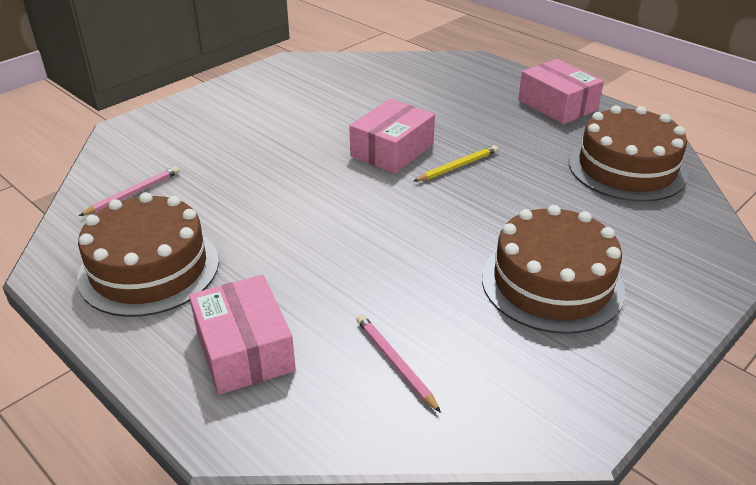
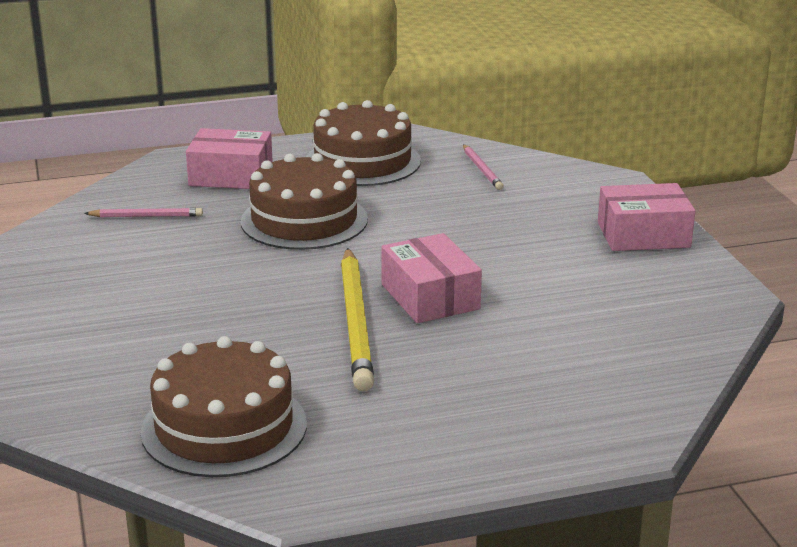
camera: 120 degrees right, 10 degrees down
yellow pencil [414,145,498,181] -> yellow pencil [341,248,374,391], size x2.01
brown cake [482,205,625,334] -> brown cake moved to [241,153,368,250]
pink box [518,59,604,124] -> pink box moved to [598,183,695,251]

